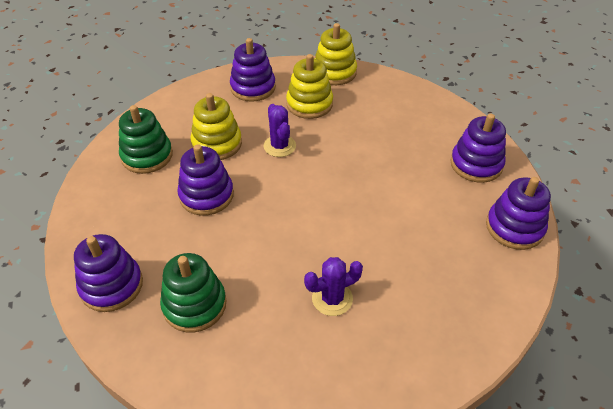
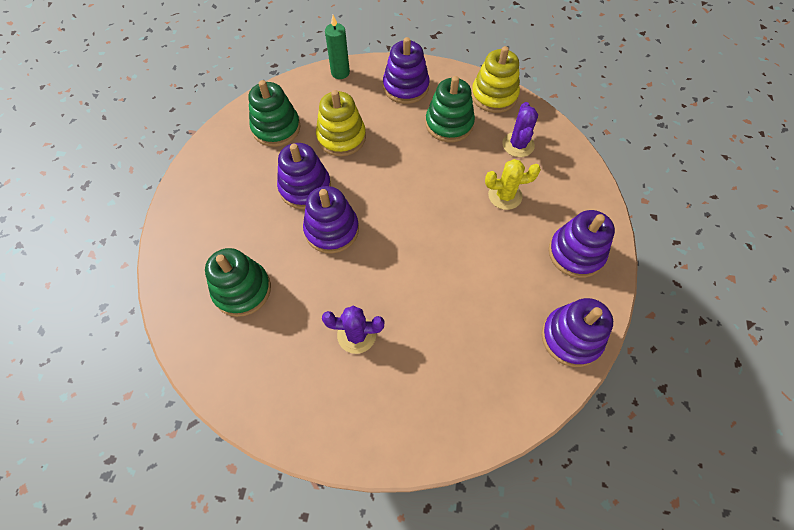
camera: 25 degrees right, 15 degrees up
purple stacking toy [74,234,143,312] -> purple stacking toy moved to [303,186,359,254]
purple cactus [264,104,296,157] -> purple cactus moved to [502,102,538,157]
yellow stacking toy [286,54,333,119] -> green stacking toy [425,76,475,142]
none -> green candle [325,15,350,79]
none -> yellow cactus [485,159,541,210]

